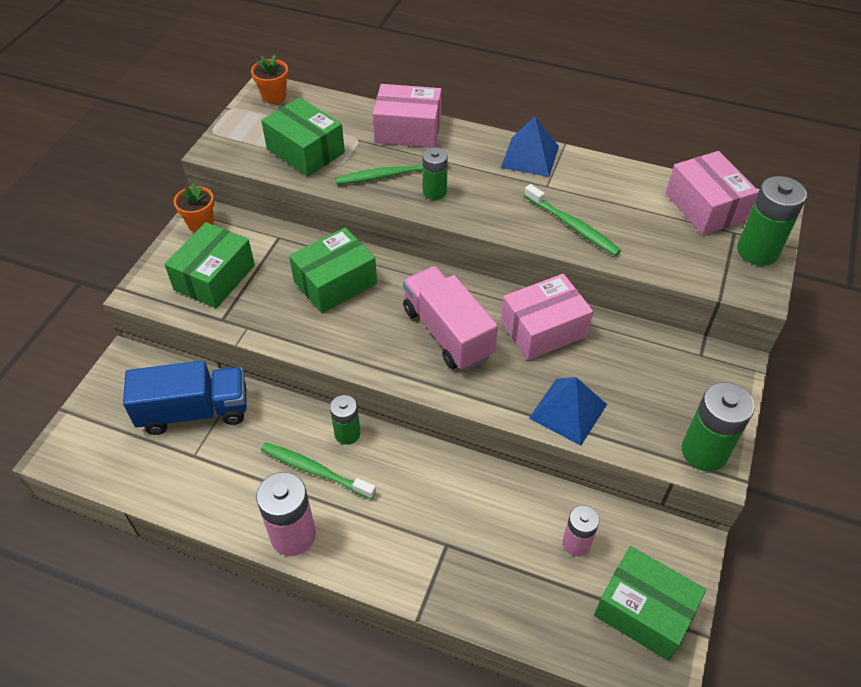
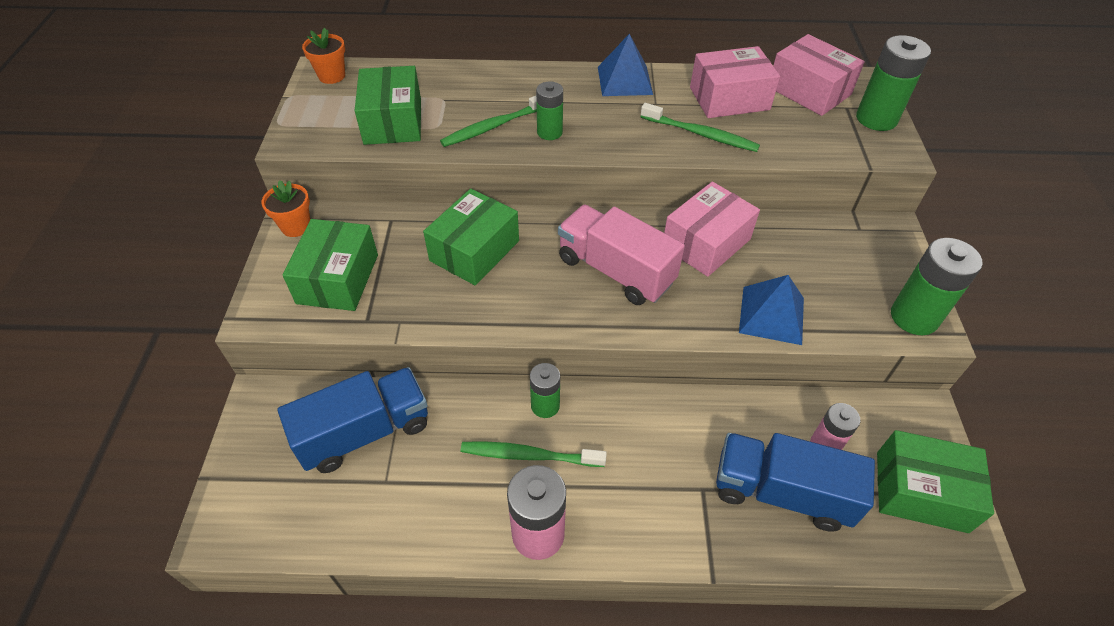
camera: 20 degrees left, 0 degrees up
green box [261,97,345,177] -> green box turned 60 degrees clockwise [355,66,421,145]
pink box [373,84,441,147] -> pink box moved to [690,46,780,118]
none -> blue truck [716,433,875,532]

